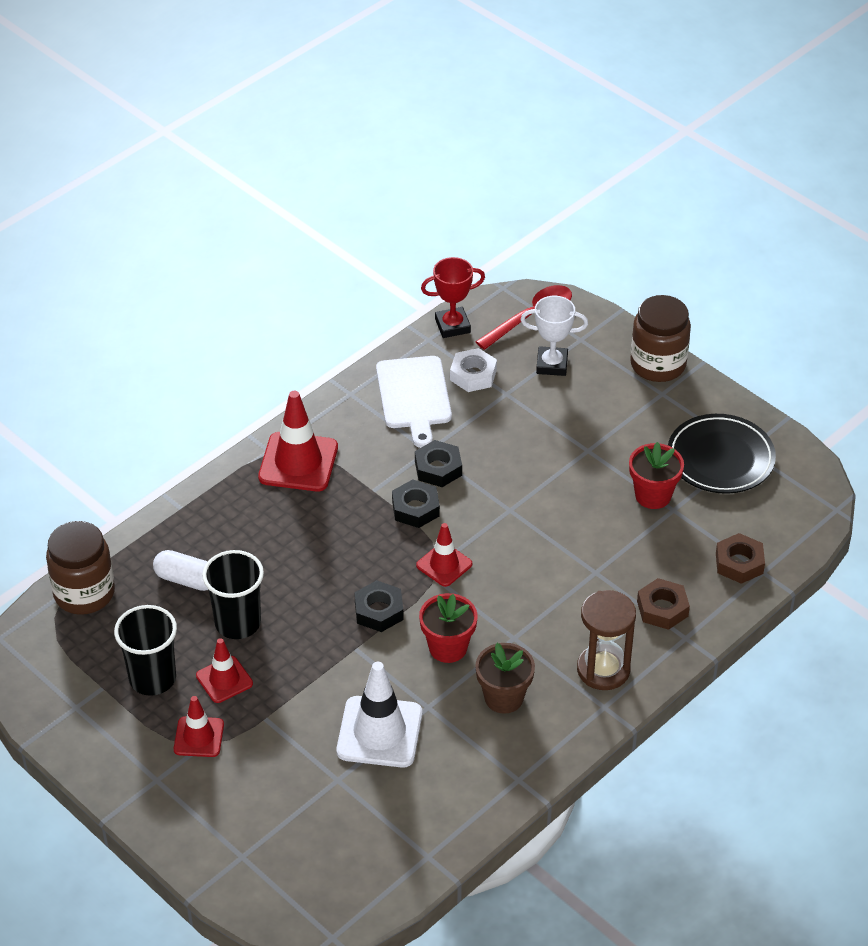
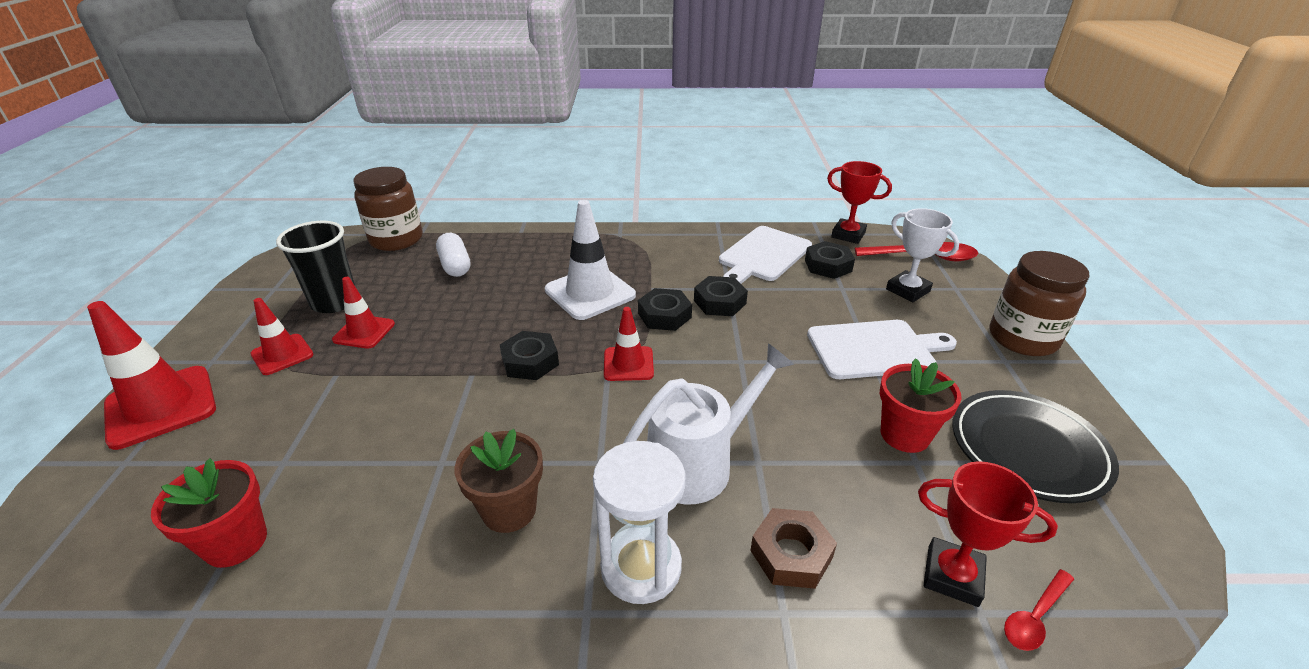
camera: 45 degrees right, 10 degrees down
black cup [202,550,264,639] -> none
red traffic cone [258,391,338,491] -> red traffic cone moved to [87,301,216,450]
white traffic cone [336,662,422,768] -> white traffic cone moved to [545,200,636,320]
red flower pot [419,593,478,663] -> red flower pot moved to [151,458,267,568]
white nut [450,348,497,392] -> black nut [805,241,855,279]
brown hourglass [577,590,636,690] -> white hourglass [593,441,686,604]
brown nut [716,533,765,584] -> red trophy [918,461,1058,607]
none -> white watering can [623,343,794,505]
none -> white cutting board [807,320,957,379]
none -> red spoon [1004,569,1074,651]

